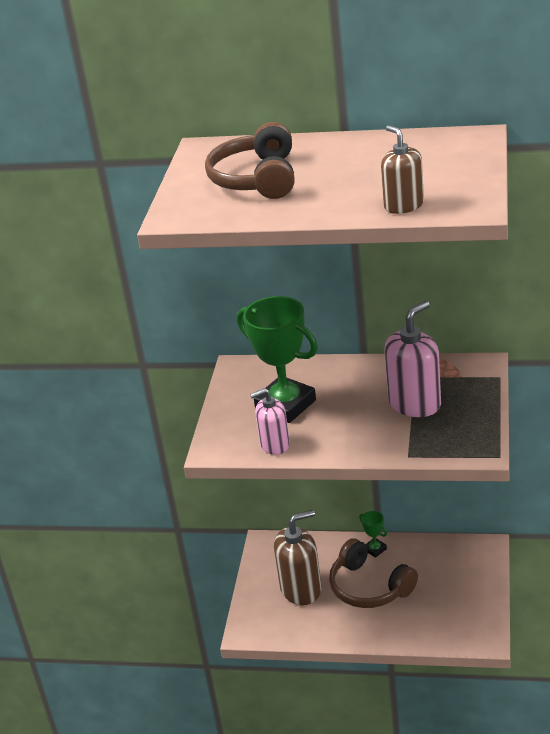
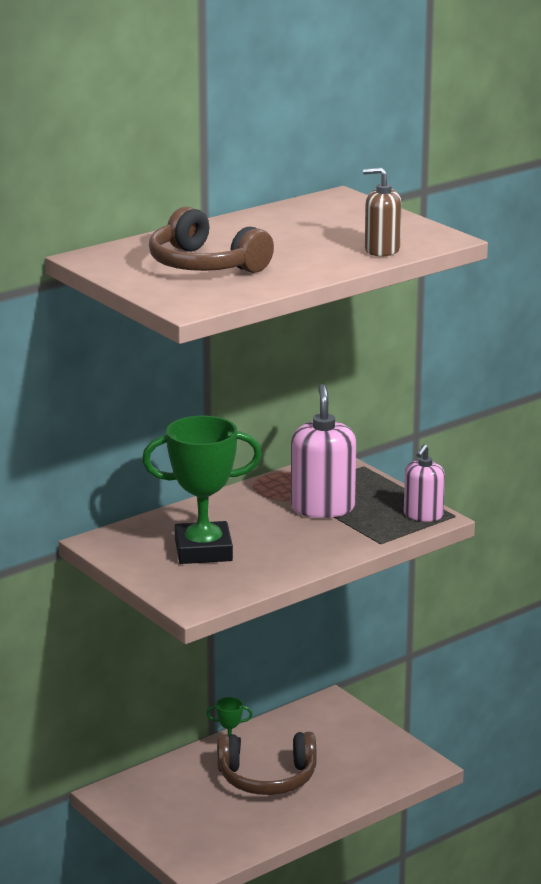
camera: 50 degrees left, 10 degrees down
pink soap dispenser [250,388,290,455] -> pink soap dispenser moved to [404,444,445,522]
brown soap dispenser [274,510,322,605] -> none

